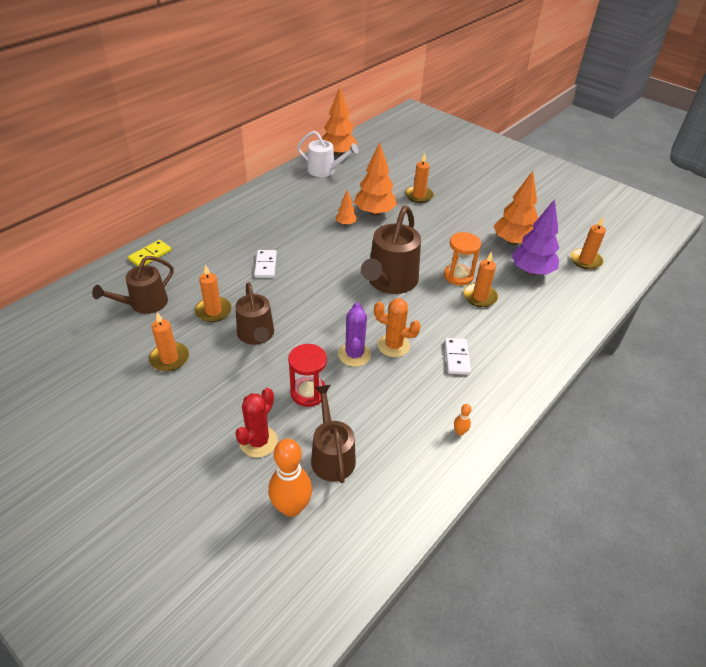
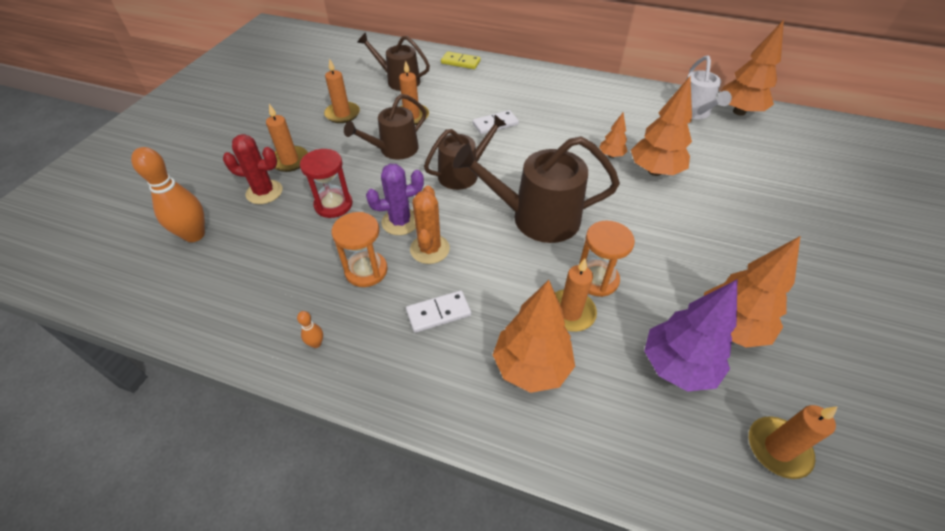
camera: 70 degrees right, 5 degrees up
brown watering can [311,385,356,483] -> brown watering can moved to [424,115,507,190]
orange candle [405,153,434,203] -> orange candle moved to [266,104,308,172]
none -> orange hourglass [332,212,388,287]
none -> orange tree [493,280,575,393]

